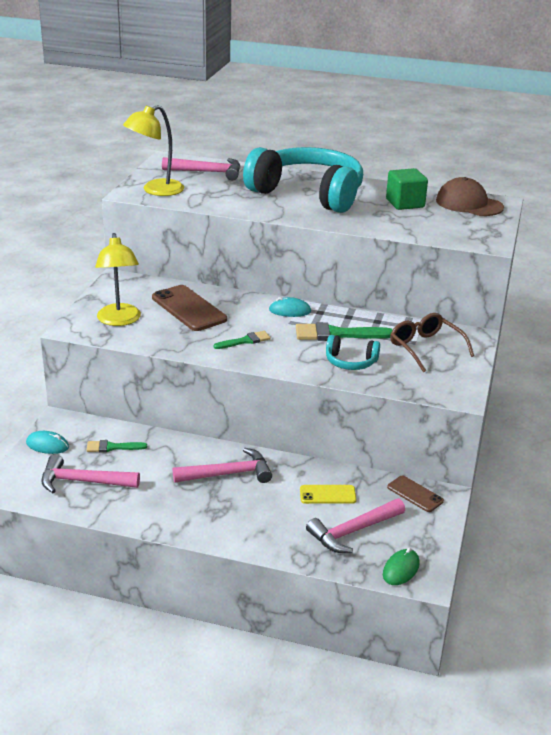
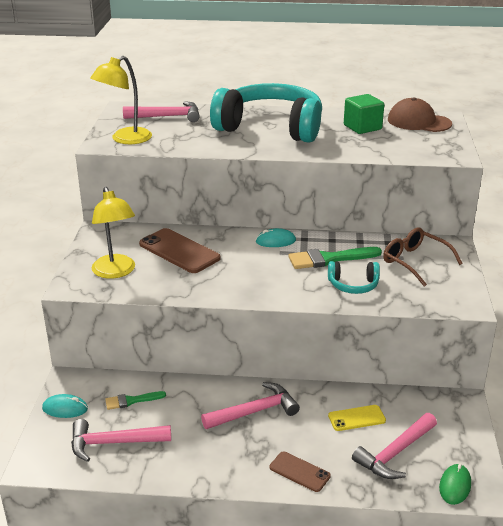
camera: 10 degrees left, 0 degrees up
green brush [213,331,271,349] -> none
brown phone [387,476,444,512] -> brown phone moved to [269,451,331,492]

